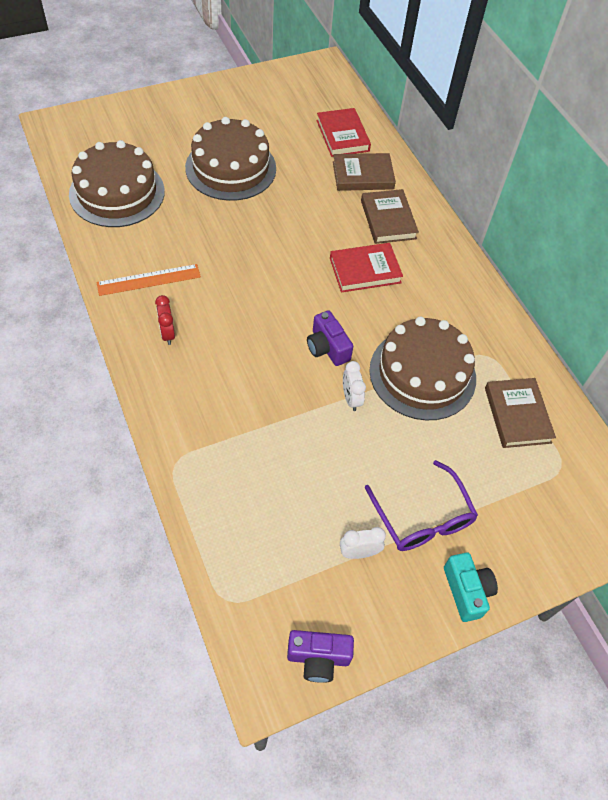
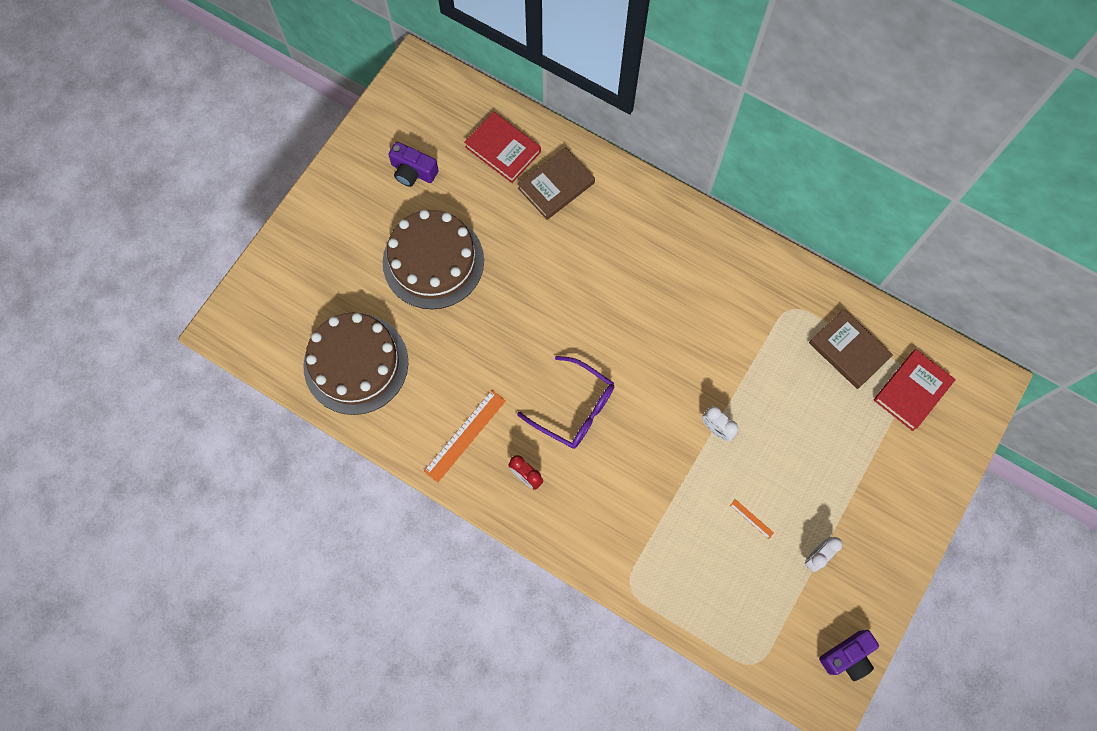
camera: 30 degrees left, 15 degrees up
purple camera [307,310,353,366] -> purple camera moved to [388,142,439,187]
red book [330,243,403,293] -> red book moved to [874,349,956,431]
brown book [361,189,419,244] -> none
purple glasses [364,460,478,551] -> purple glasses moved to [517,356,614,449]
brown cake [369,317,476,420] -> none
turquoise camera [444,552,498,622] -> none
none -> orange ruler [730,499,774,539]

